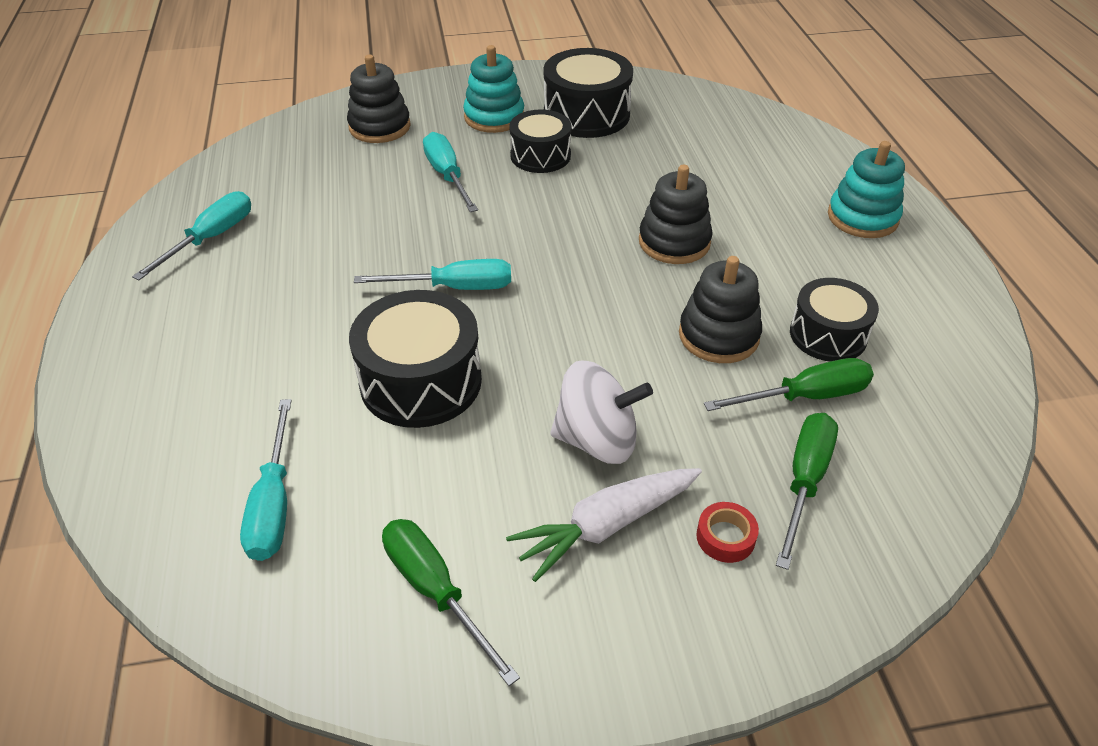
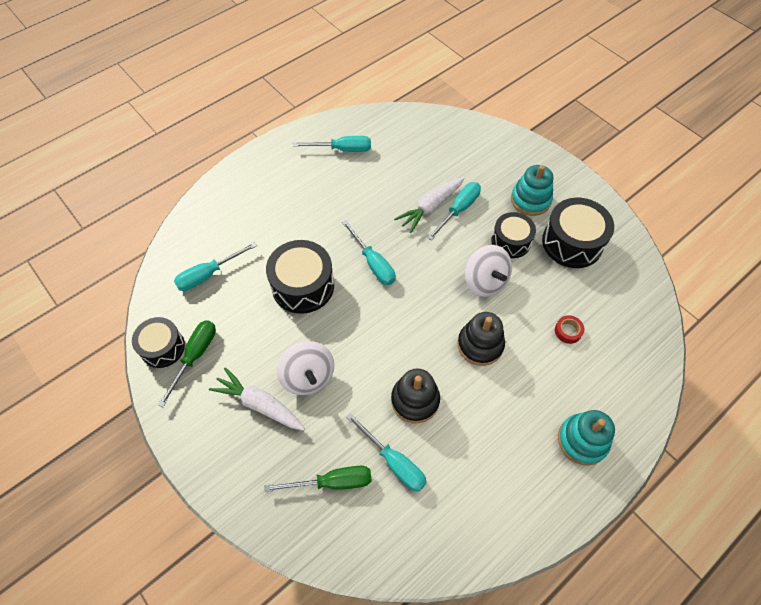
camera: 60 degrees right, 15 degrees up
black stacking toy [347,55,411,143] -> none
red tape [696,502,759,563] -> red tape moved to [555,315,585,344]
green screwdriver [704,358,874,411] -> turquoise screwdriver [346,413,427,492]
black drum [790,278,879,362] -> black drum moved to [132,317,185,368]
none -> white carrot [394,177,465,233]
none -> white spinning top [465,245,512,297]

